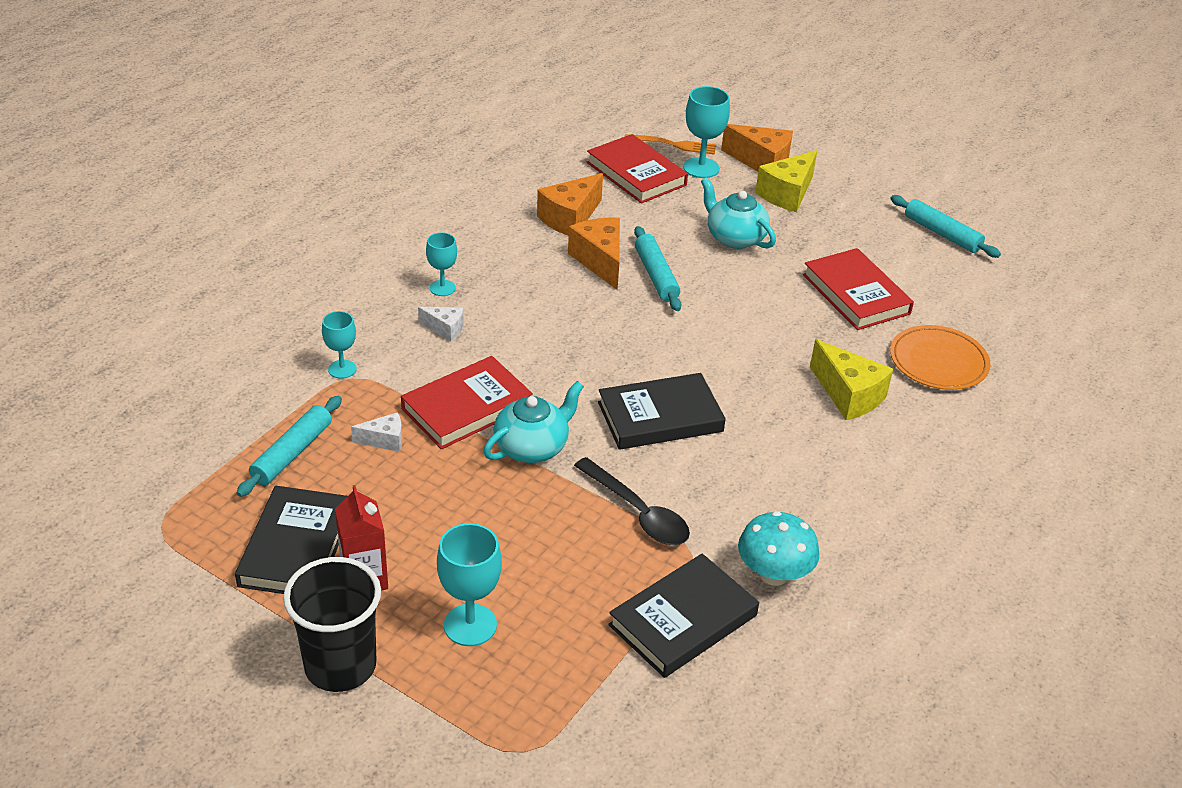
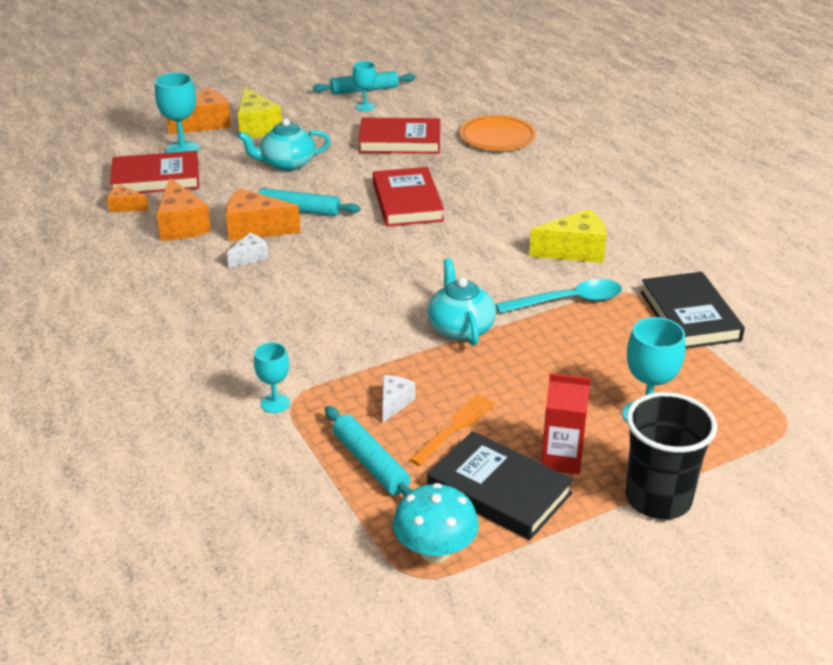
camera: 60 degrees left, 5 degrees down
red book [401,356,533,449] -> red book moved to [373,167,444,227]
white cheese [418,307,464,342] -> white cheese moved to [227,233,269,267]
turquoise goblet [426,232,457,296] -> turquoise goblet moved to [353,61,376,111]
black spoon [574,457,690,545] -> turquoise spoon [495,279,622,313]
black book [598,373,726,450] -> none
orange fork [624,134,716,155] -> orange fork moved to [409,394,495,466]
turquoise mushroom [738,511,820,586] -> turquoise mushroom moved to [393,483,479,563]
yellow cheese [810,339,893,420] -> yellow cheese moved to [529,209,606,263]
none -> orange cheese [107,185,149,213]

